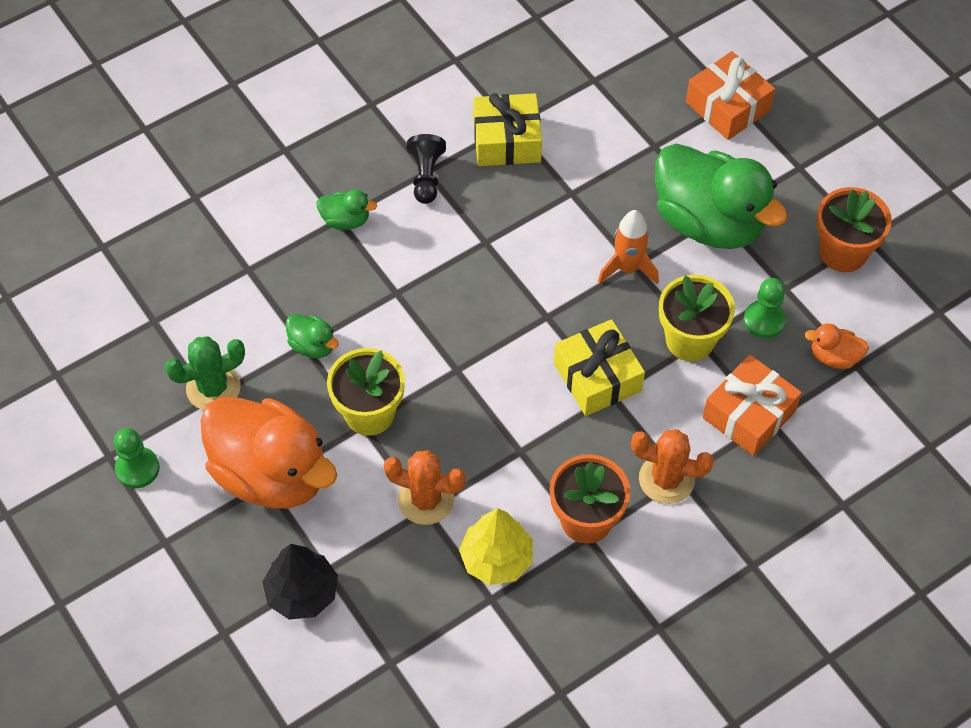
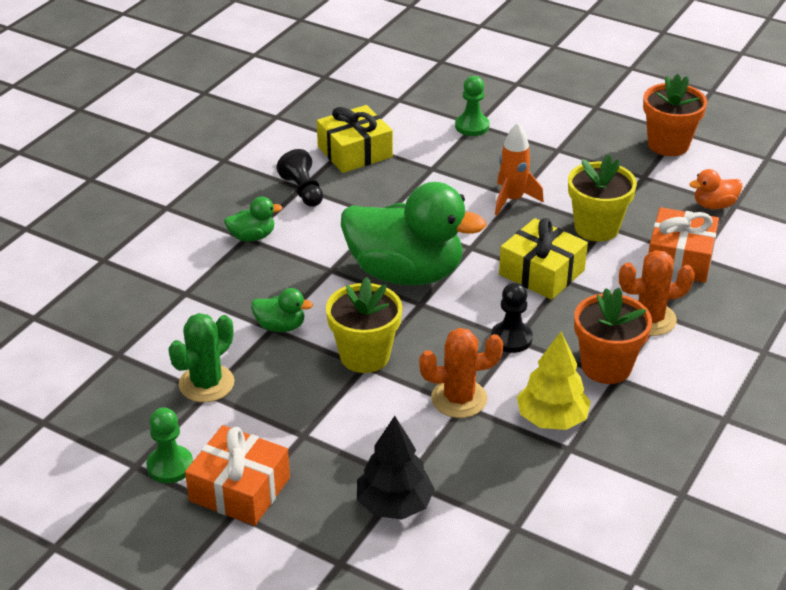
camera: 25 degrees left, 20 degrees down
orange duck [200,397,337,508] -> none
green duck [655,144,788,249] -> green duck moved to [341,182,486,285]
orange gift [686,51,775,140] -> orange gift moved to [185,425,290,526]
green pawn [744,278,786,339] -> green pawn moved to [455,76,489,136]
none -> black pawn [491,283,533,353]

